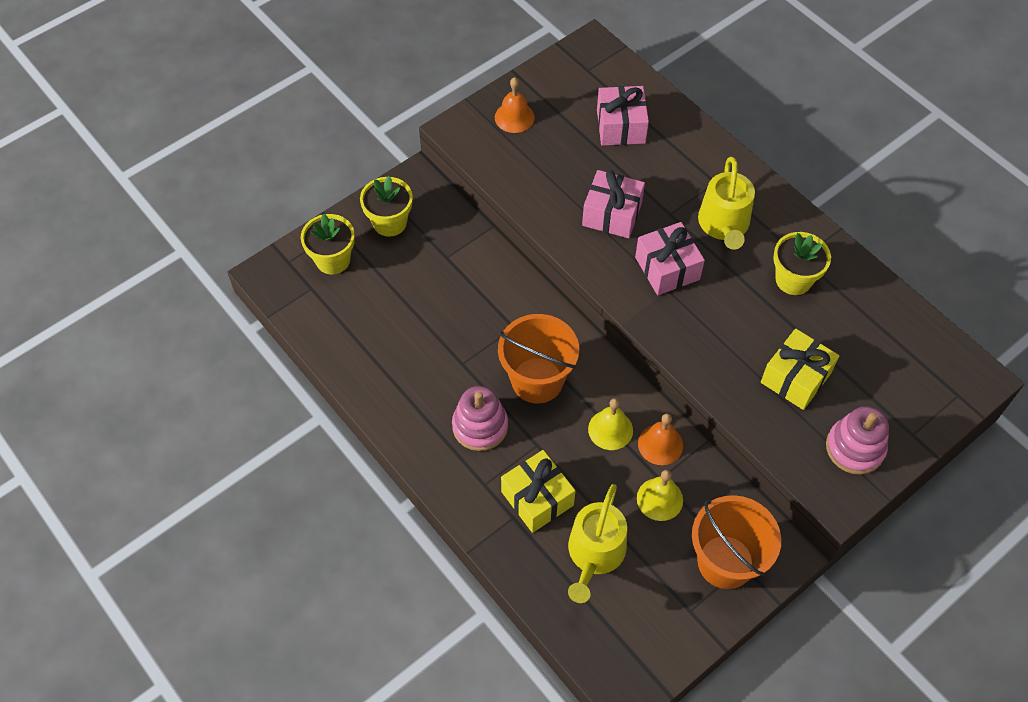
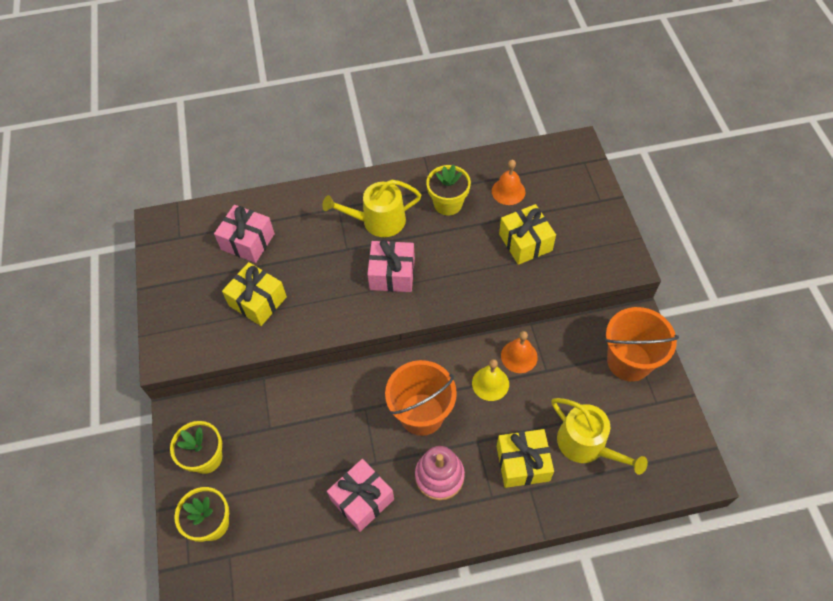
camera: 60 degrees left, 0 degrees up
orange bell [495,77,535,133] -> orange bell moved to [492,160,525,205]
pink gift [582,170,645,238] -> pink gift moved to [327,459,394,532]
yellow bell [637,470,683,521] -> none
yellow watering can [698,157,755,250] -> yellow watering can turned 135 degrees clockwise [322,180,421,237]
pink stacking toy [826,406,889,475] -> none
none -> yellow gift [222,262,287,326]

